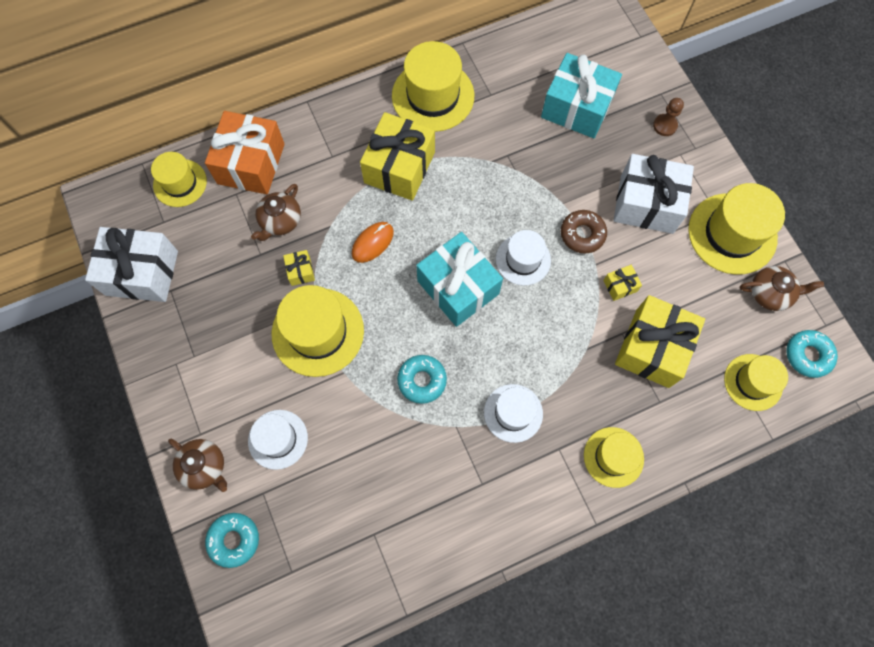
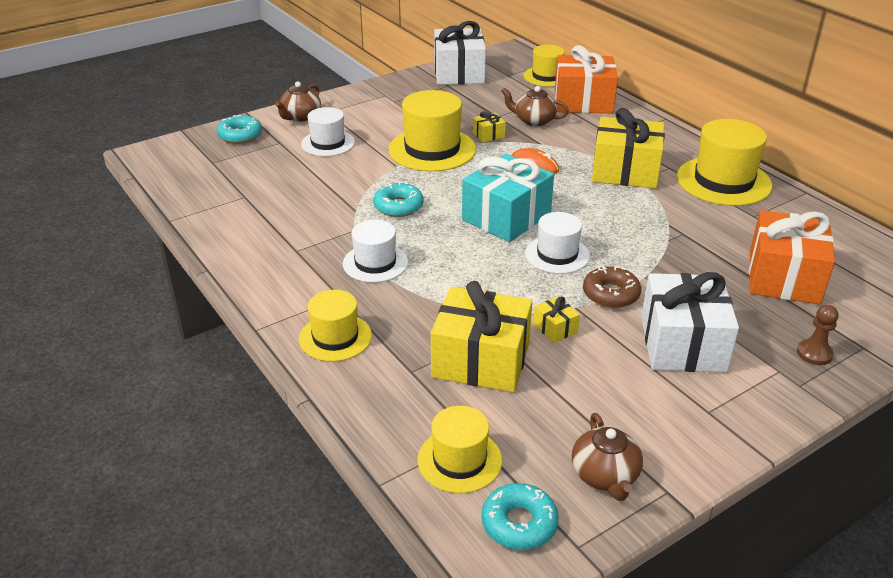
camera: 80 degrees right, 35 degrees down
turquoise gift [541,53,622,138] -> orange gift [749,210,835,304]
yellow hat [688,183,785,275] -> none

